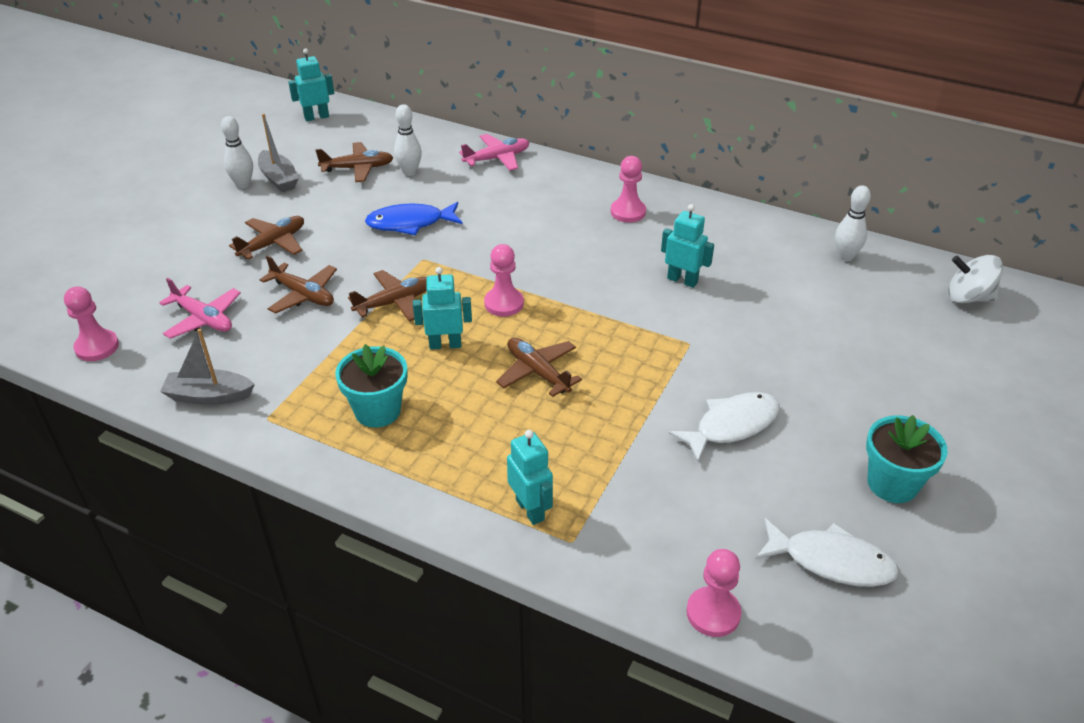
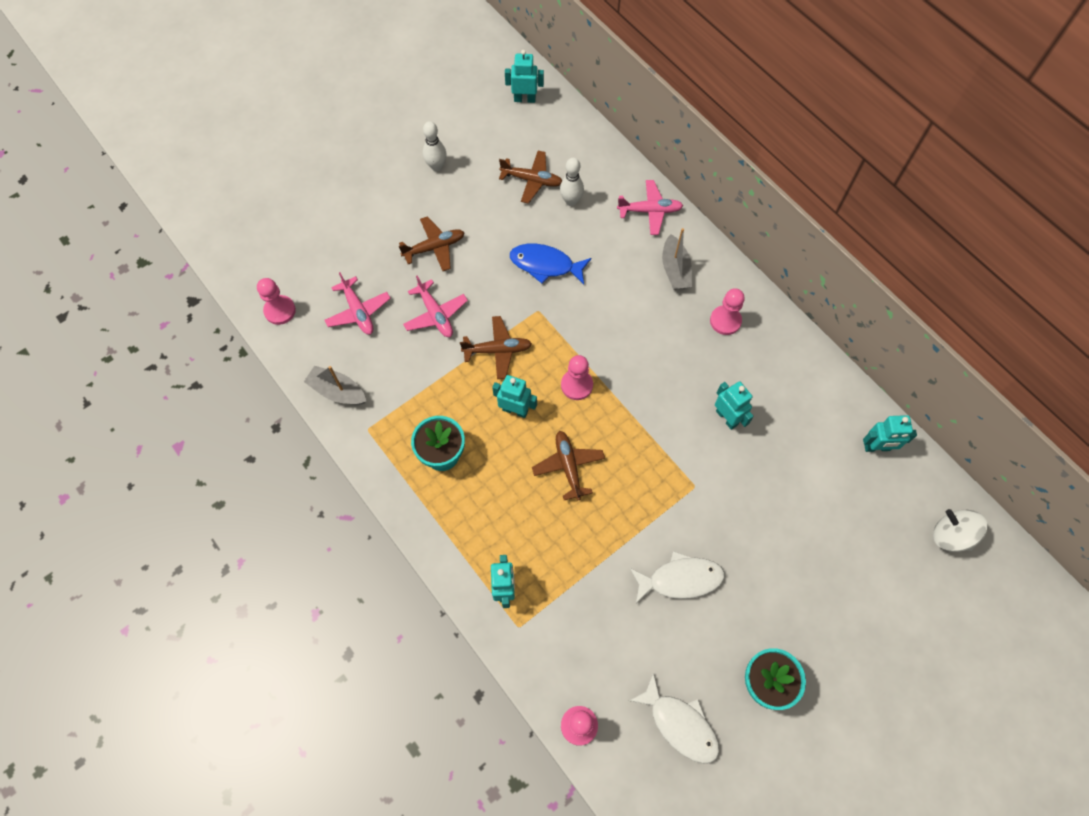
camera: 25 degrees right, 25 degrees up
grey boat [258,114,299,192] -> grey boat moved to [662,228,692,290]
brown plane [260,255,337,314] -> pink plane [403,276,468,337]
white bowling pin [835,185,871,262] -> turquoise robot [863,415,917,452]

